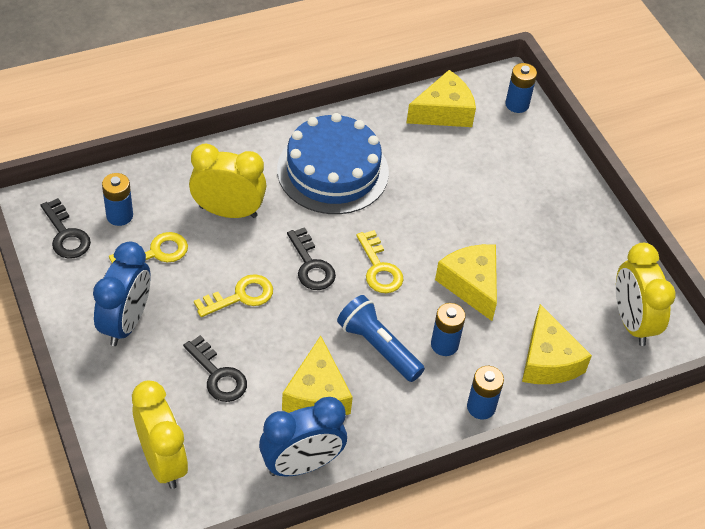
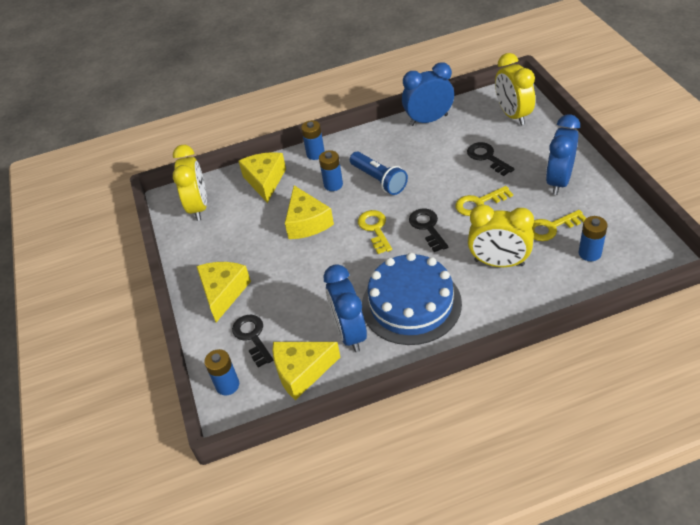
camera: 165 degrees left, 5 degrees down
black key [41,198,91,258] -> black key moved to [232,315,273,368]
yellow cheese [282,336,353,415] -> yellow cheese moved to [196,262,251,322]
none -> blue clock [324,264,367,352]

